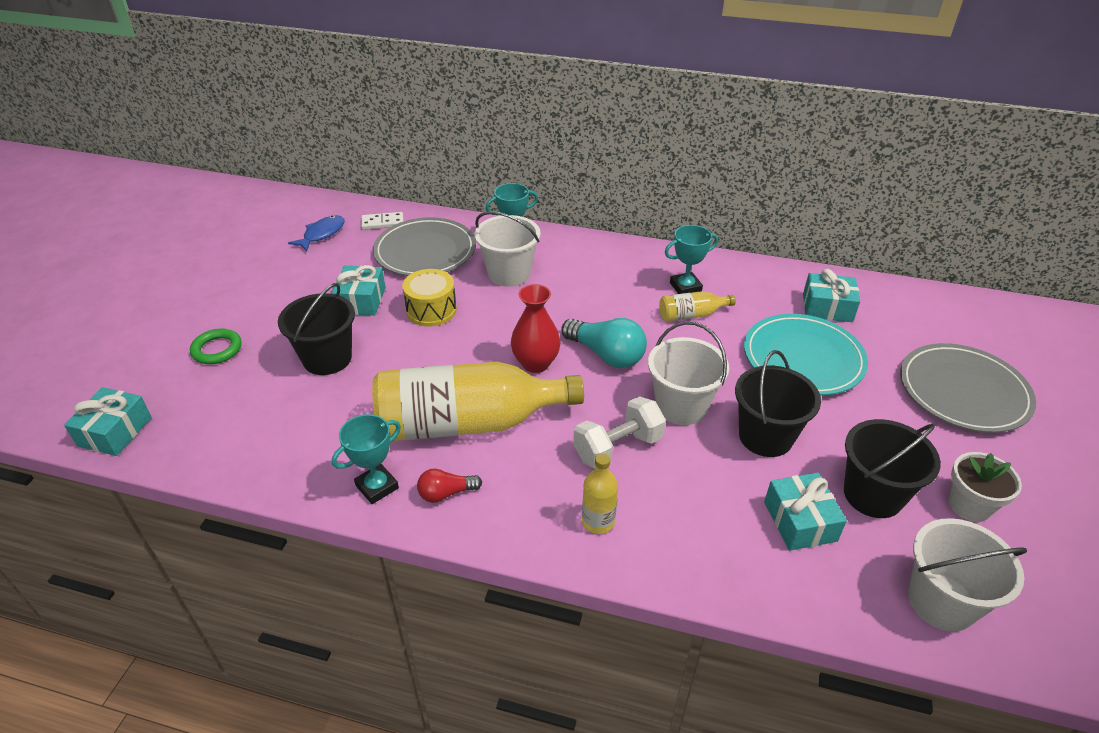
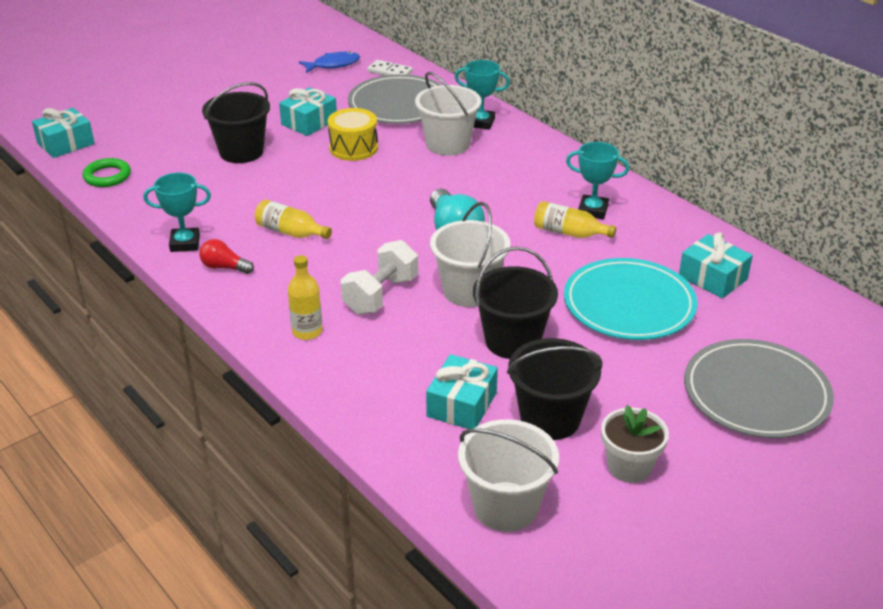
camera: 35 degrees right, 5 degrees down
green ring [190,329,242,364] -> green ring moved to [82,158,131,187]
yellow bottle [372,362,584,441] -> yellow bottle [255,200,332,239], size x0.43
red vase [511,284,561,373] -> none
white dumbbell [573,396,666,469] -> white dumbbell turned 60 degrees counterclockwise [341,240,418,315]

